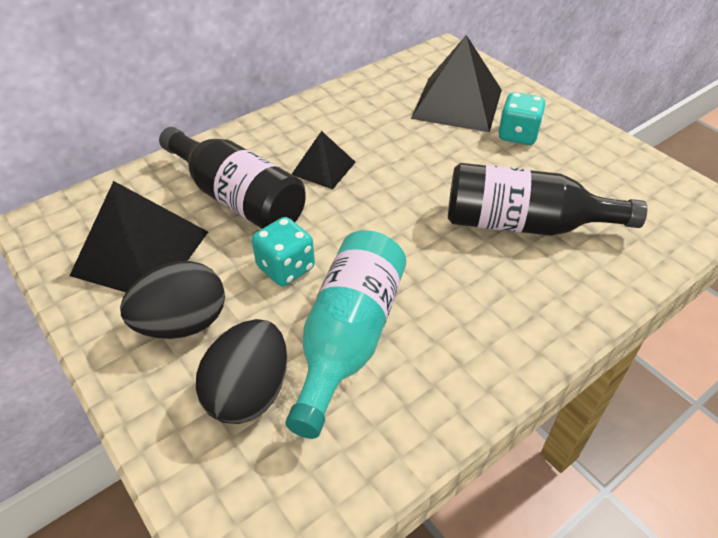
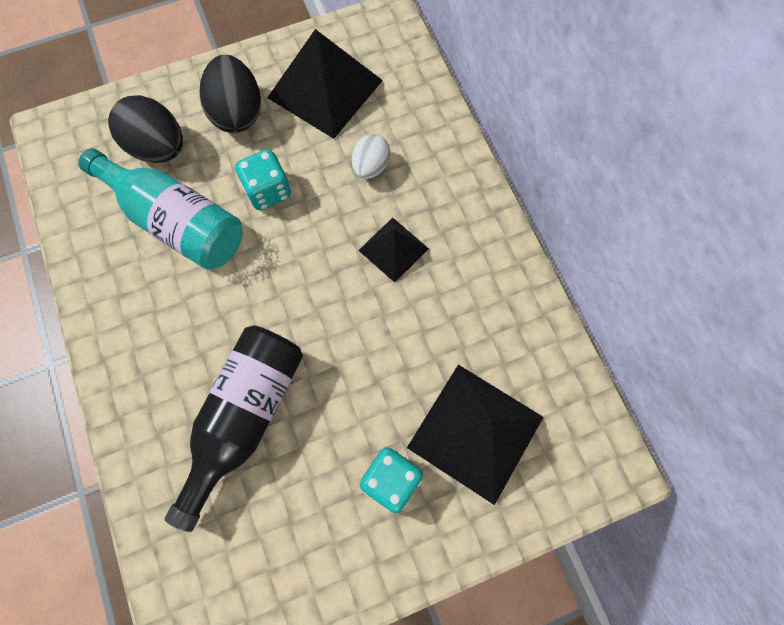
camera: 105 degrees right, 25 degrees up
black bottle [159,127,306,229] -> white egg [352,134,390,179]

